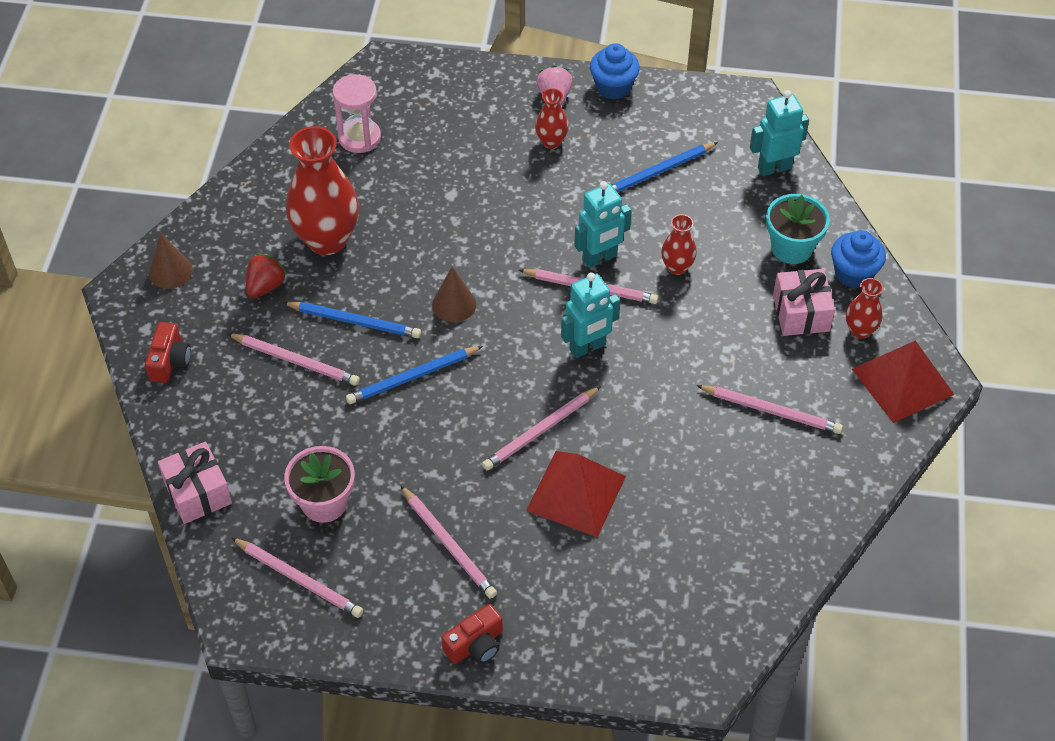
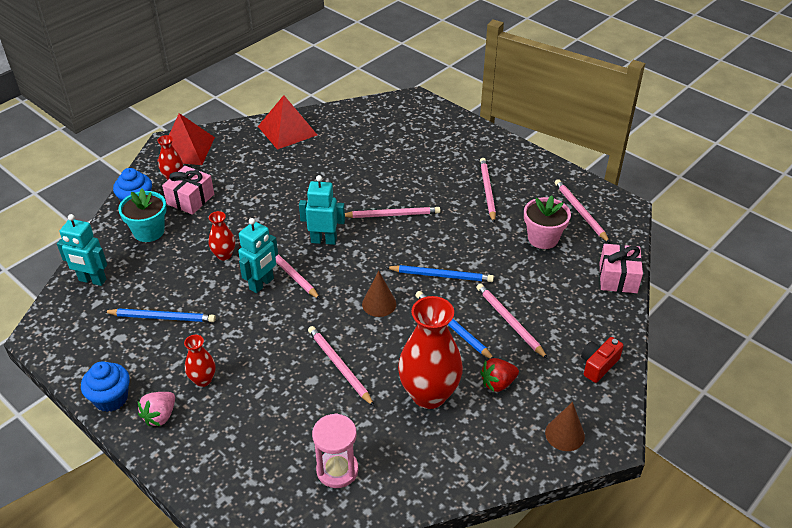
camera: 145 degrees left, 10 degrees down
red camera [442,604,503,664] -> none
red pyramid [526,451,626,537] -> red pyramid moved to [258,95,317,150]
turquoise robot [574,181,632,268] -> turquoise robot turned 120 degrees clockwise [238,218,278,293]
pink pencil [696,385,843,434] -> pink pencil moved to [308,326,374,406]

